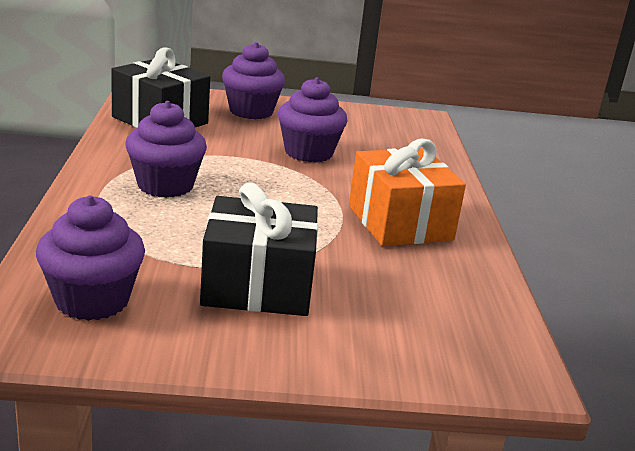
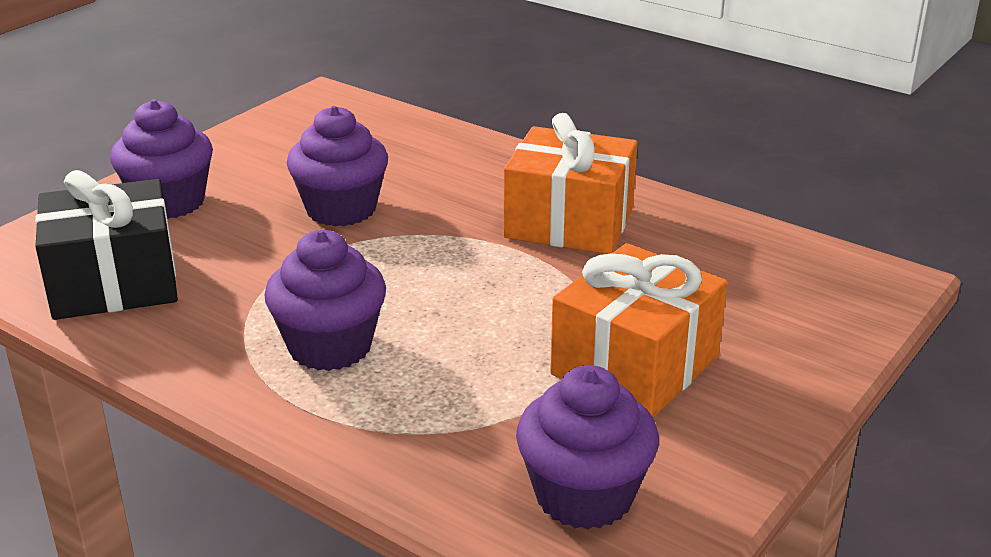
camera: 50 degrees left, 5 degrees up
black gift [200,183,318,316] -> orange gift [550,243,727,417]

